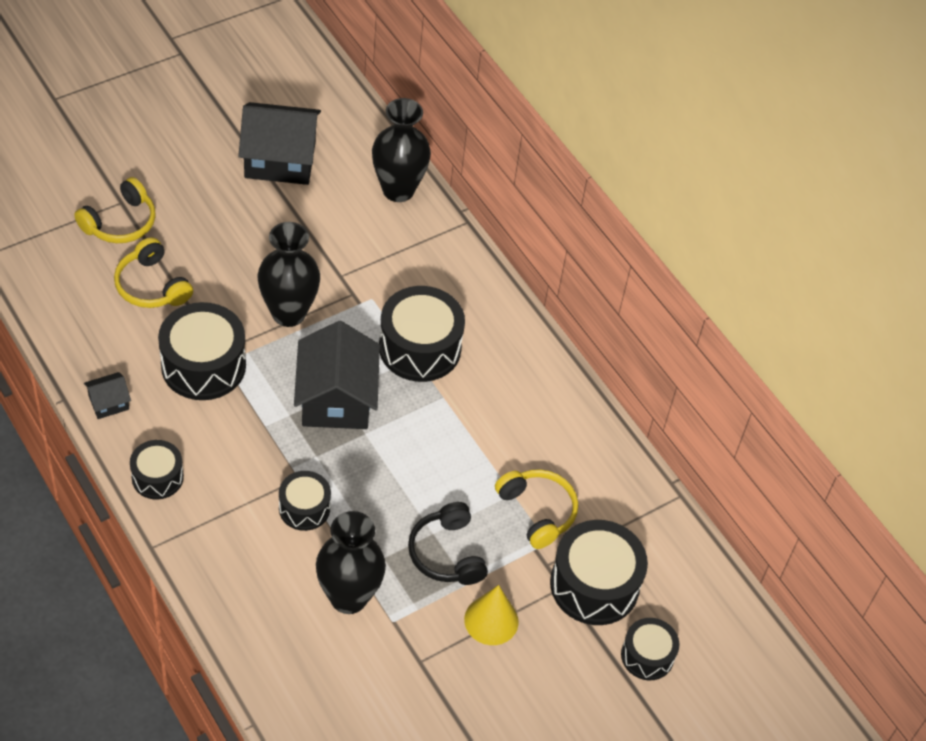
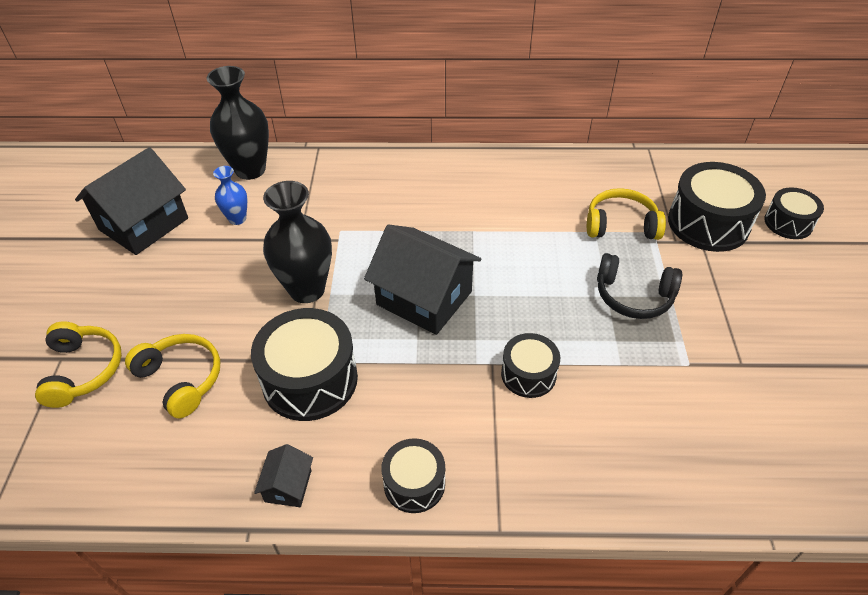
camera: 50 degrees left, 5 degrees down
yellow headphones [114,237,193,308] -> yellow headphones turned 135 degrees counterclockwise [125,334,220,418]
black vase [316,511,386,614] -> none
black drum [379,286,465,382] -> none
yellow cone [464,585,519,645] -> none
none -> blue vase [213,166,248,225]

